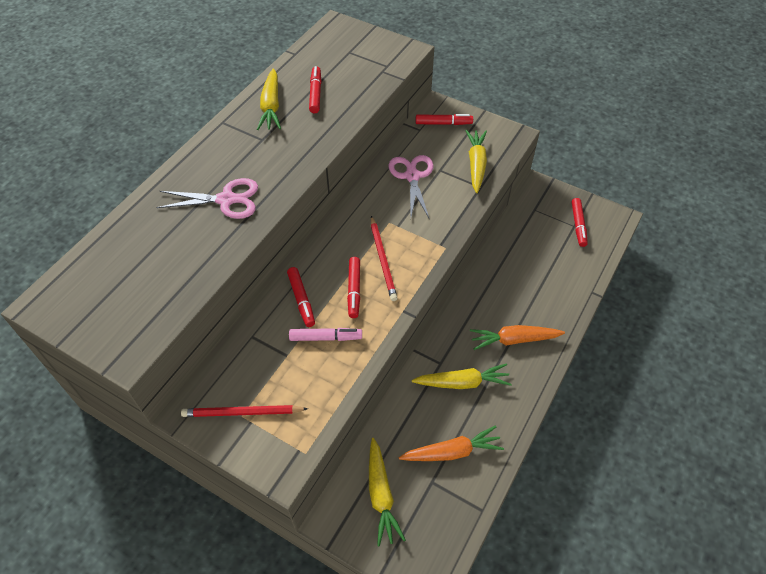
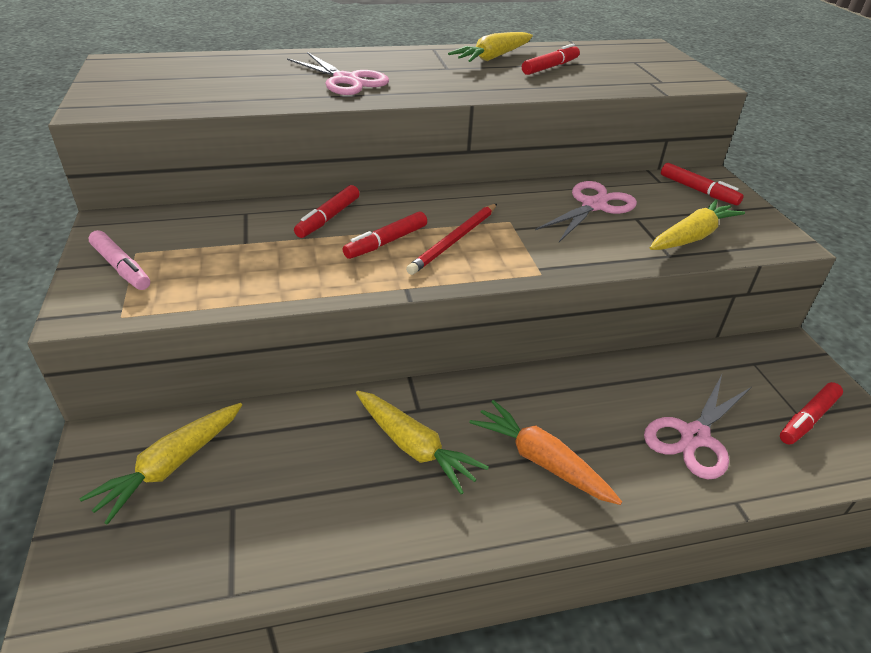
camera: 45 degrees right, 15 degrees down
red pencil [181,405,308,417] -> none
pink marker [289,328,362,341] -> pink marker moved to [88,230,150,290]
orange carrot [398,426,504,461] -> none
none -> pink scissors [644,375,751,479]

